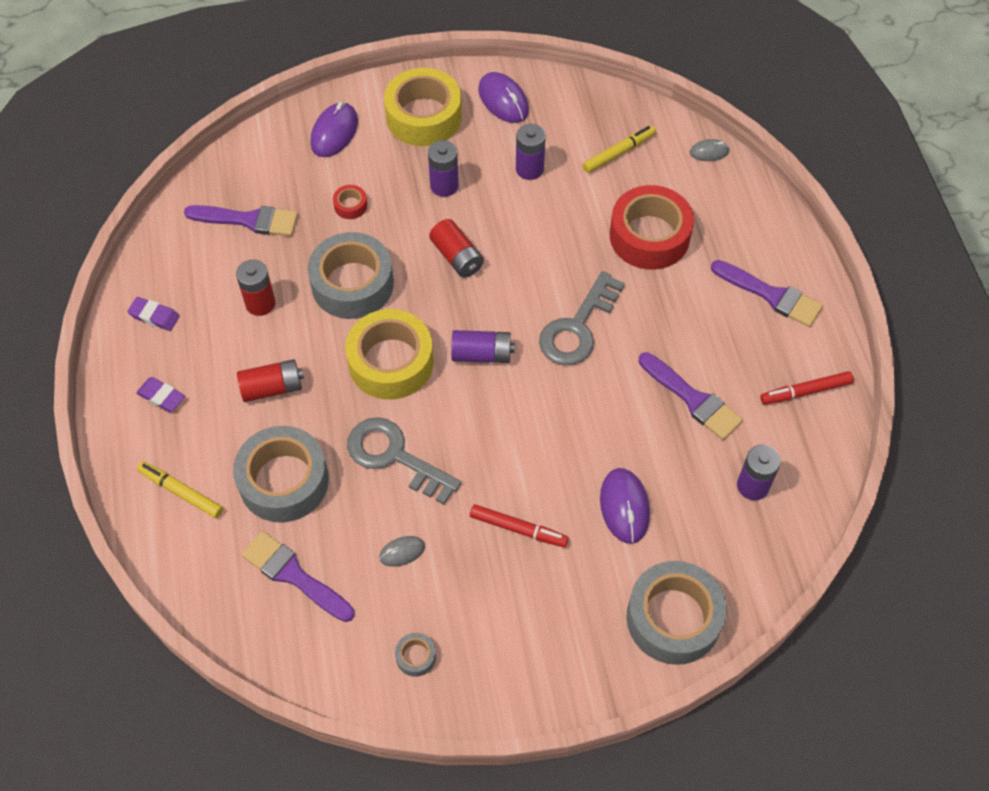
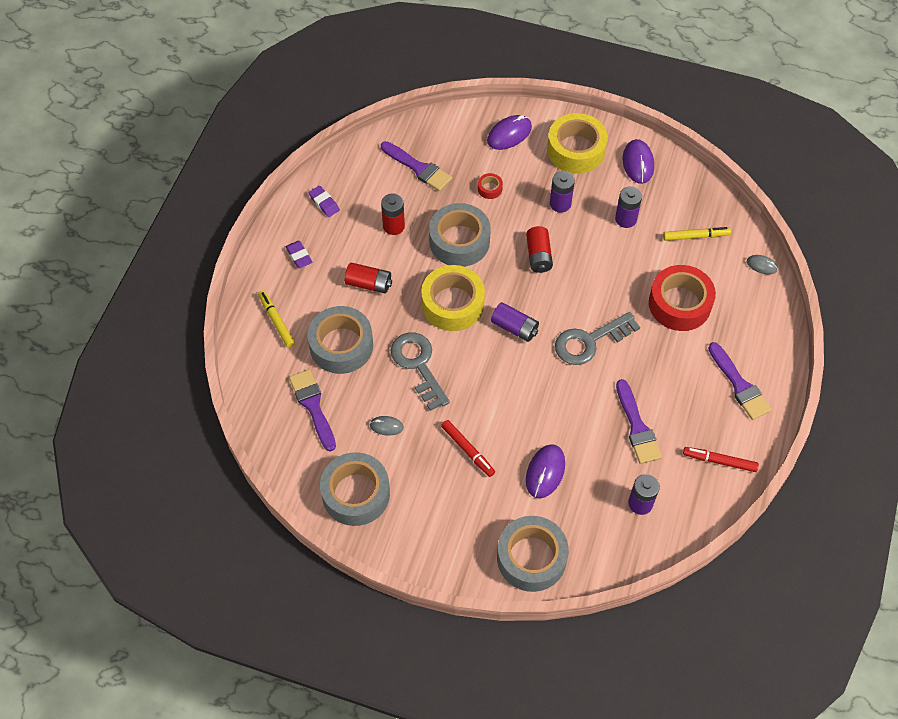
camera: 30 degrees right, 0 degrees up
grey tape [395,633,436,677] -> grey tape [320,452,390,526], size x2.39

